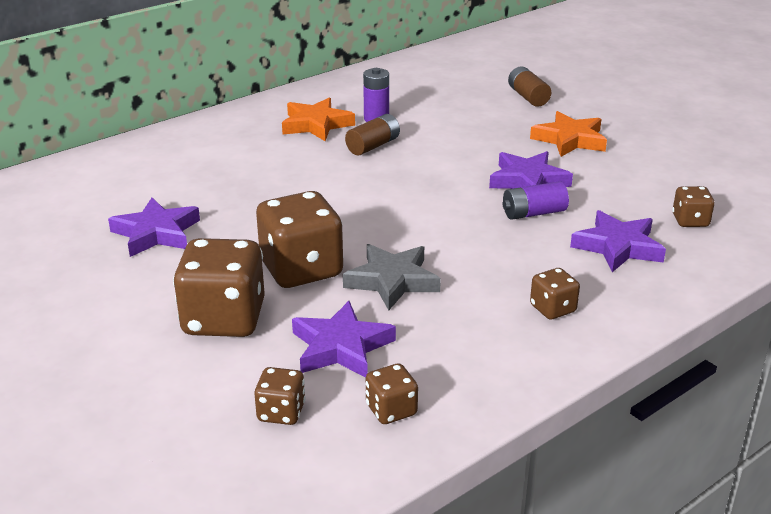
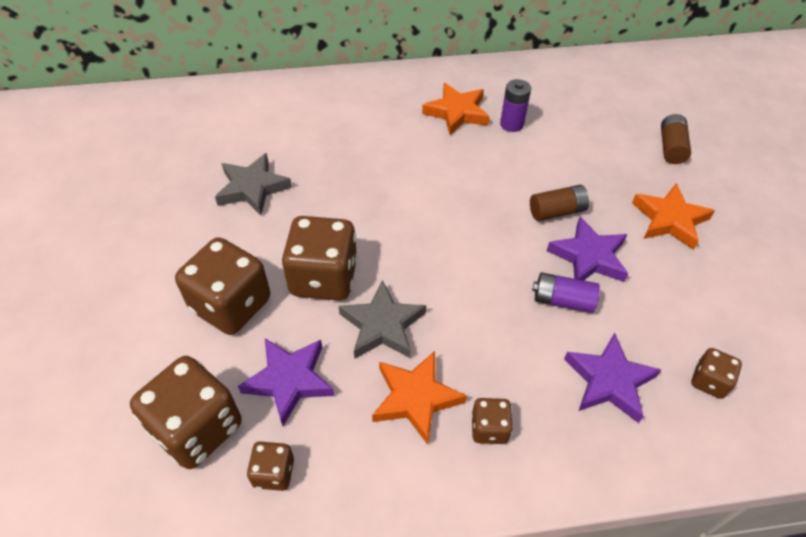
camera: 30 degrees right, 20 degrees up
purple star [108,198,200,257] -> grey star [215,153,292,215]
brown dice [254,367,306,425] -> brown dice [130,356,242,469], size x2.01
brown battery [345,114,400,155] -> brown battery moved to [530,185,589,221]
none -> orange star [372,351,467,445]

